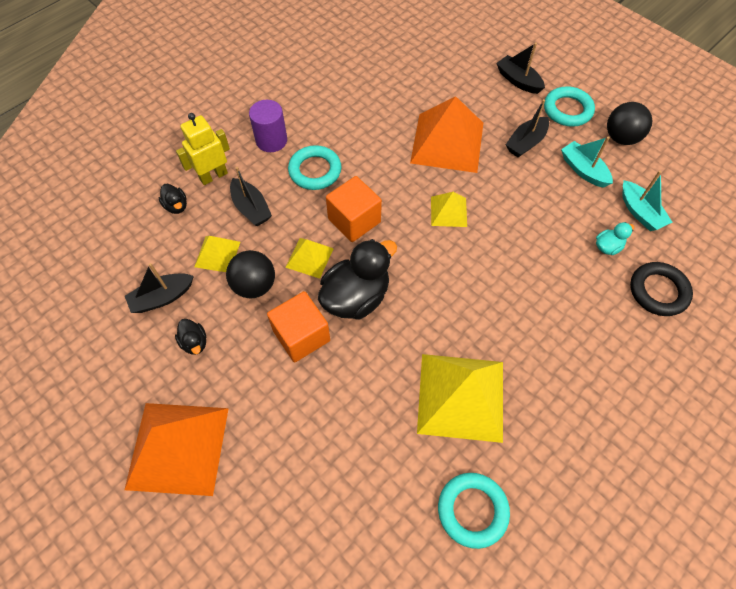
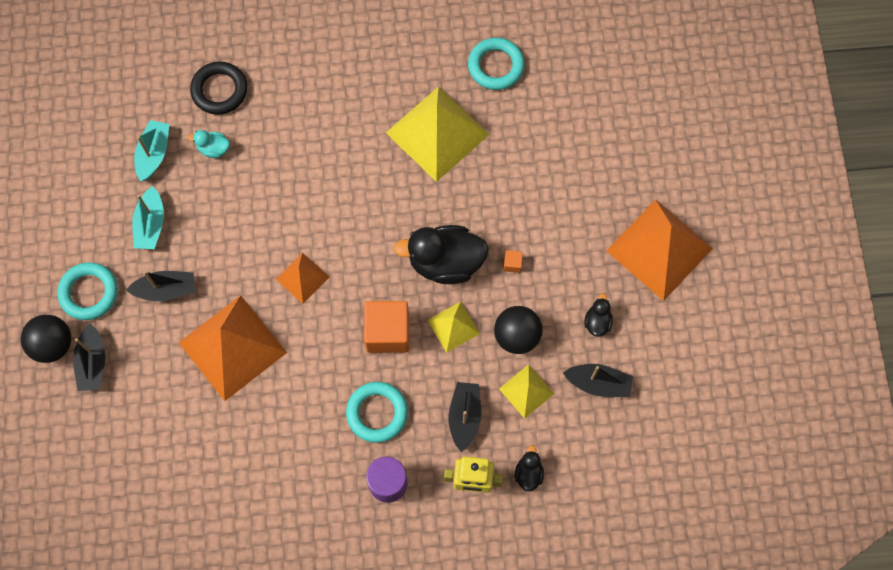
camera: 140 degrees left, 10 degrees up
orange cube [267,291,330,362] -> orange cube [504,250,523,273], size x0.41
yellow pyramid [431,192,467,227] -> orange pyramid [276,252,329,304]
black ball [607,102,652,145] -> black ball moved to [21,315,71,363]

